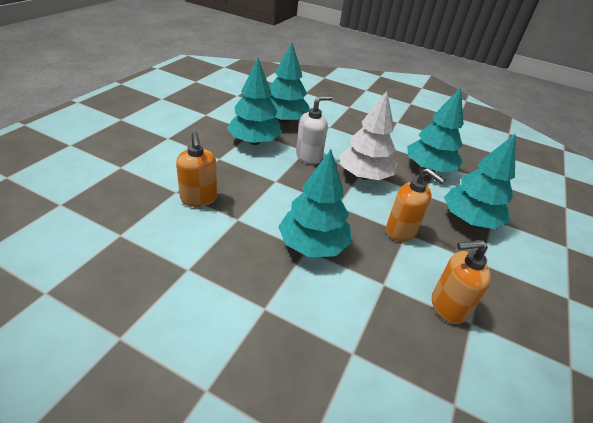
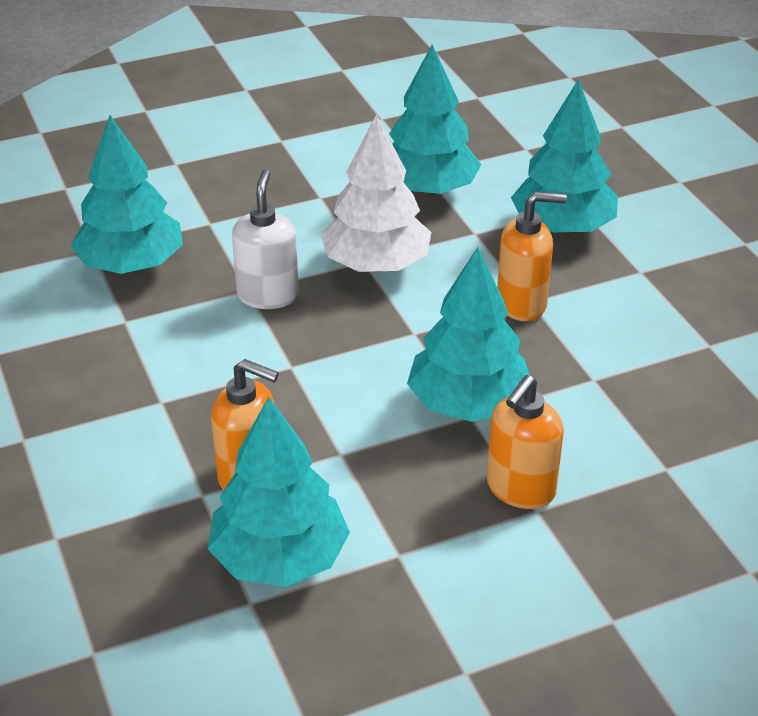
camera: 45 degrees left, 0 degrees up
turquoise tree [227,58,282,145] -> turquoise tree moved to [208,397,350,587]
orange soap dispenser [432,240,491,324] -> orange soap dispenser moved to [487,375,564,509]

